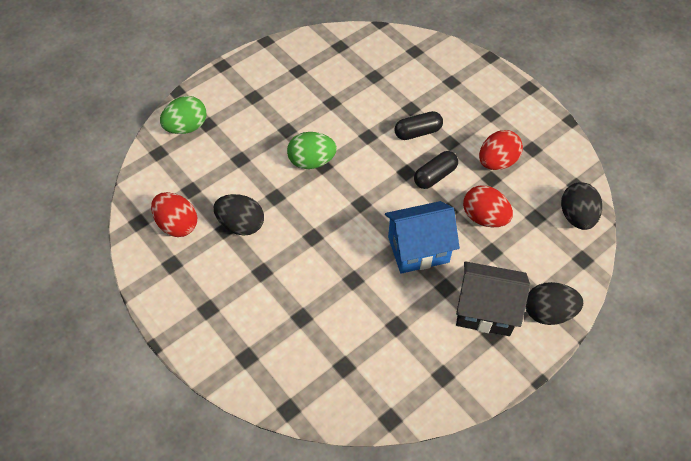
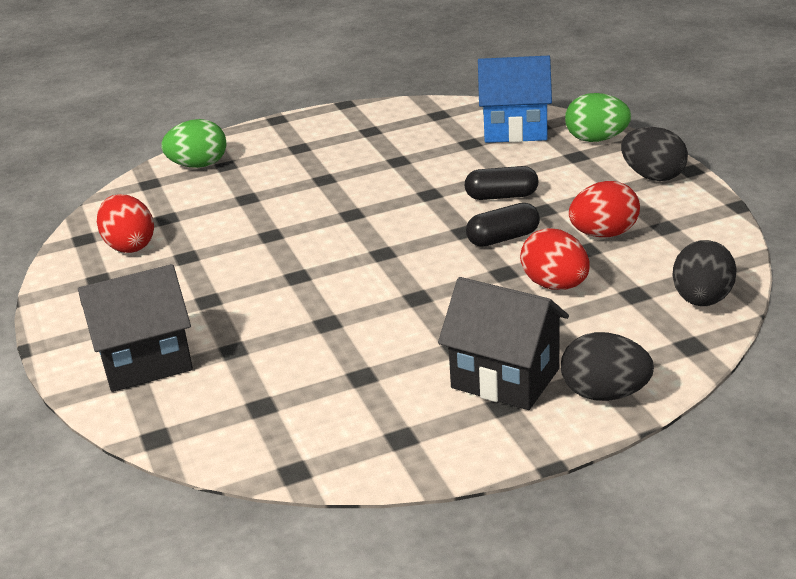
camera: 20 degrees right, 25 degrees down
black egg [214,194,264,235] -> black egg moved to [621,127,688,181]
green egg [287,132,337,169] -> green egg moved to [565,93,631,142]
blue house [385,201,460,274] -> blue house moved to [478,56,552,143]
none -> black house [78,264,193,392]

